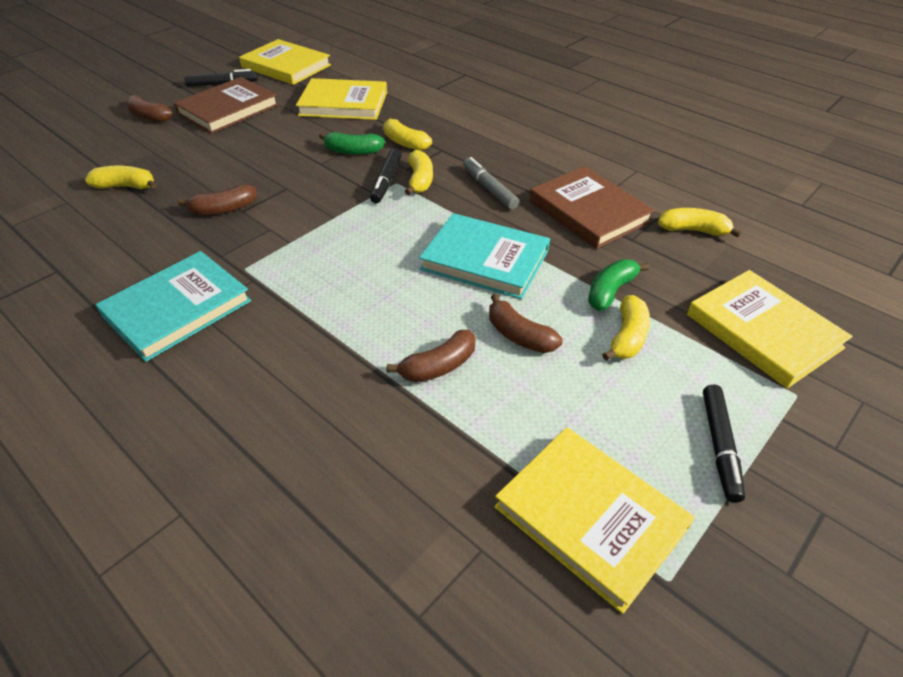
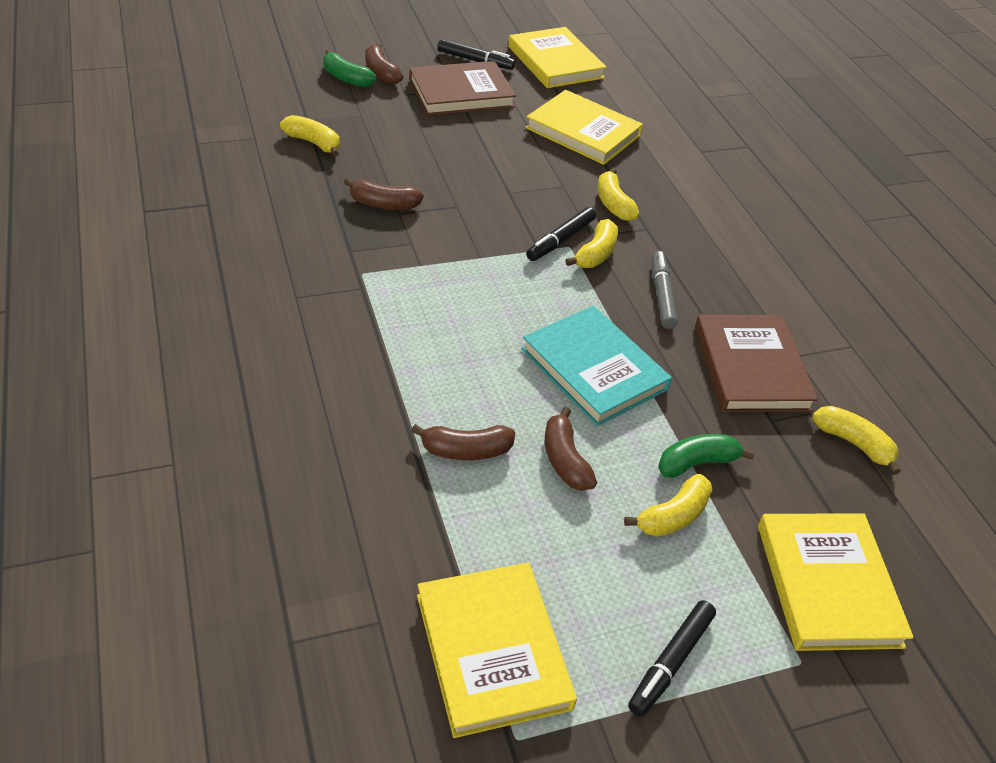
camera: 25 degrees right, 0 degrees up
turquoise book [95,251,251,362] -> none
green banana [319,132,385,155] -> green banana moved to [323,50,377,87]

